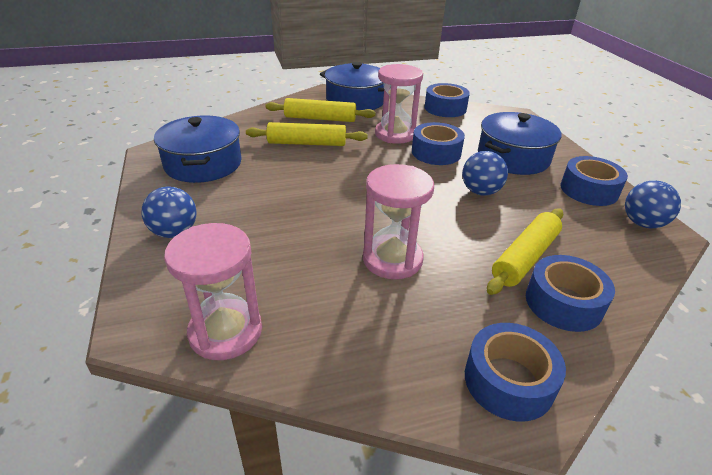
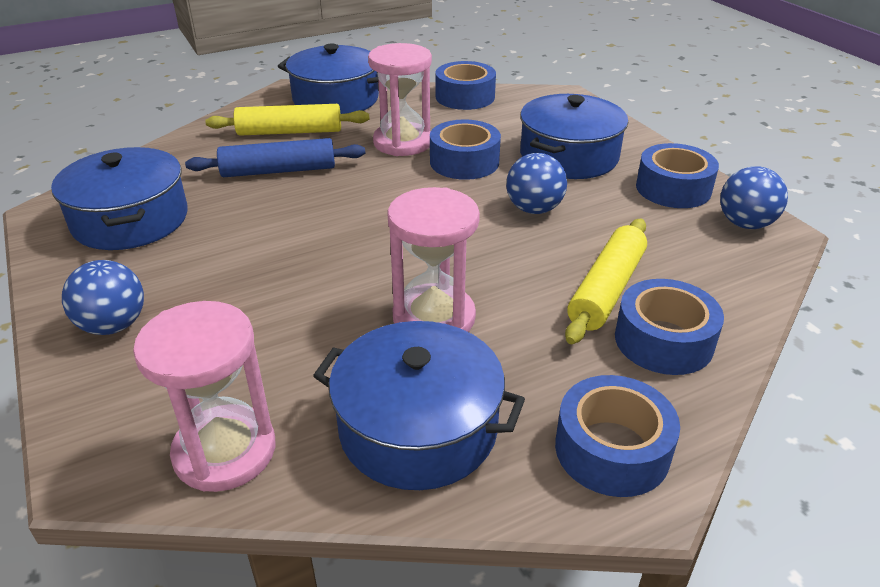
camera: 10 degrees left, 0 degrees up
yellow rolling pin [246,122,368,146] -> blue rolling pin [185,138,365,177]
none -> blue pot [313,321,525,490]

